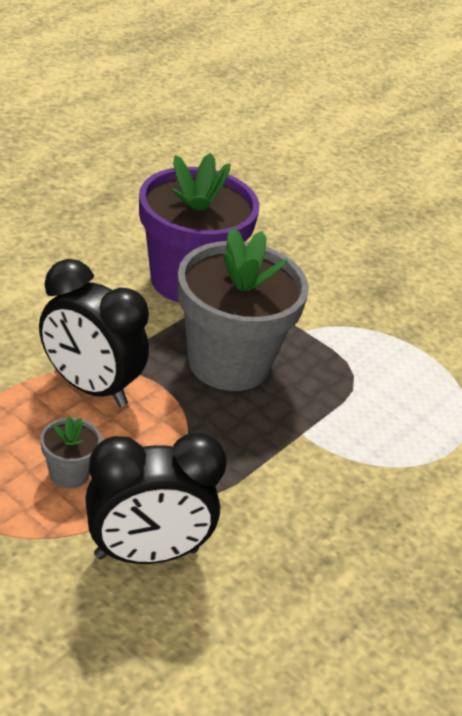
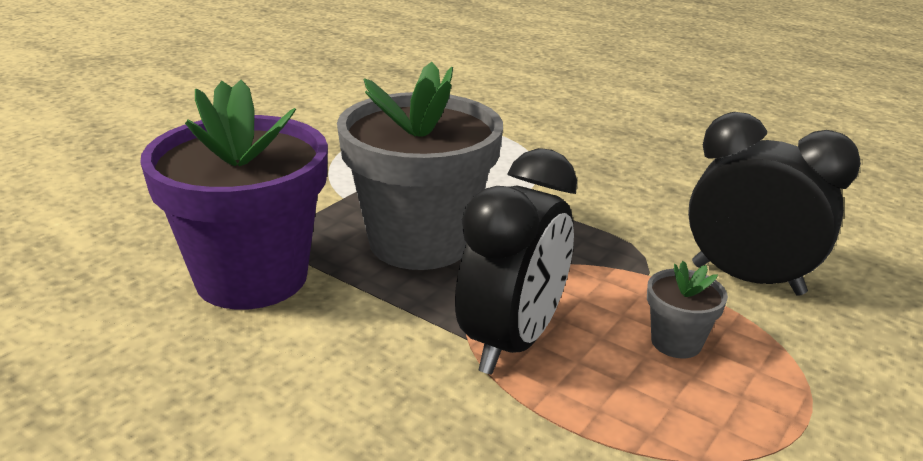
camera: 90 degrees left, 10 degrees down
black clock [85,433,227,564] -> black clock turned 45 degrees counterclockwise [688,112,861,296]

